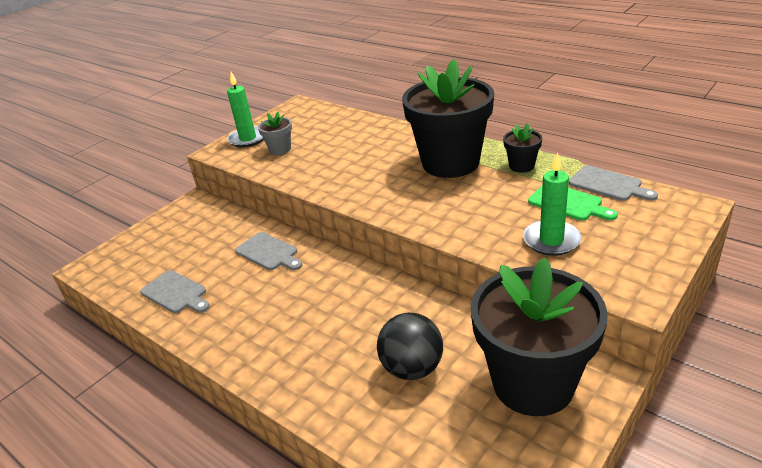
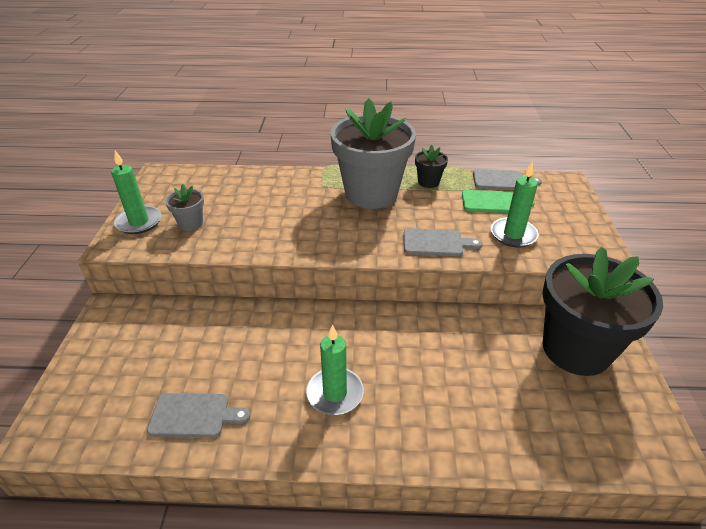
camera: 40 degrees left, 5 degrees up
grey cutting board [235,232,302,270] -> grey cutting board moved to [404,228,483,256]
black ball [377,313,443,380] -> none
black flower pot [402,59,494,178] -> grey flower pot [330,98,416,209]
none -> green candle [306,325,364,415]

